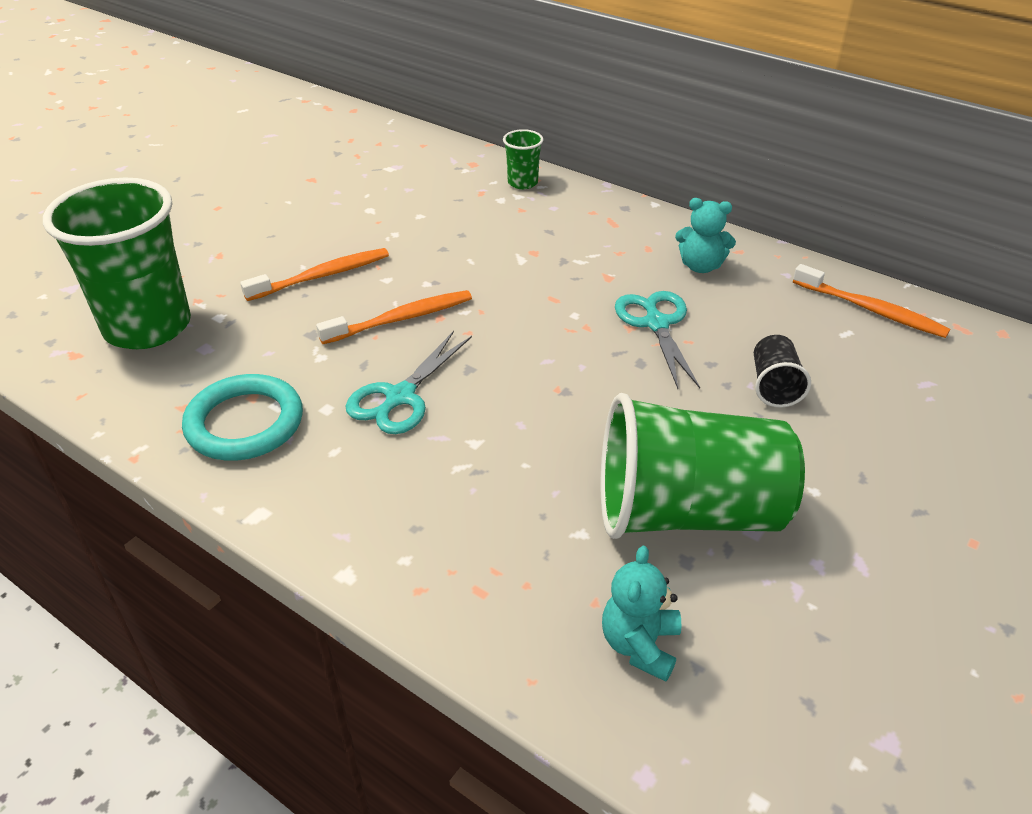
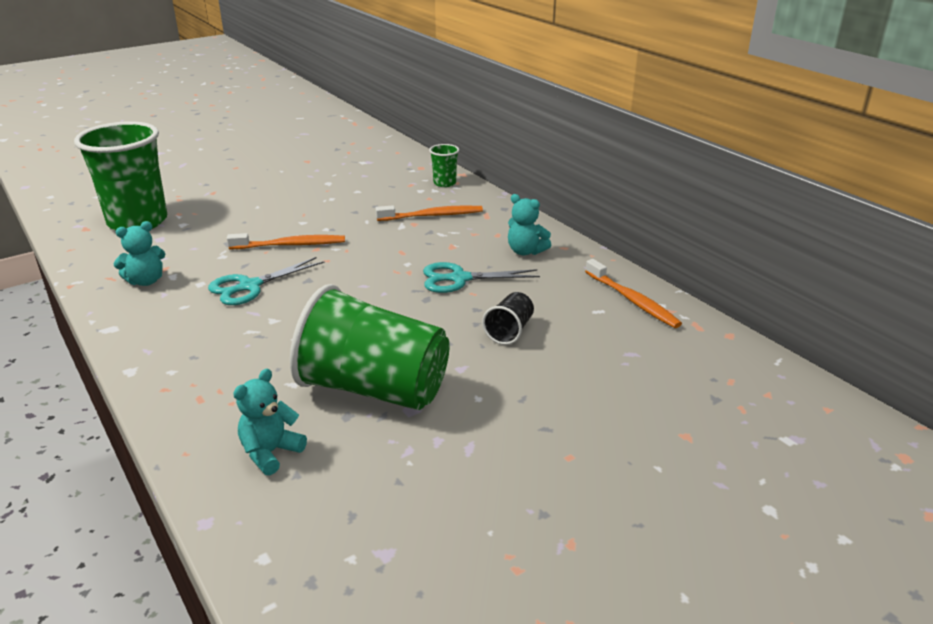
camera: 20 degrees right, 10 degrees down
turquoise ring [182,374,303,461] -> turquoise teddy bear [113,221,165,286]
orange toothbrush [240,248,389,301] -> orange toothbrush moved to [375,205,483,221]
turquoise scissors [615,291,700,389] -> turquoise scissors turned 105 degrees counterclockwise [423,262,540,293]

